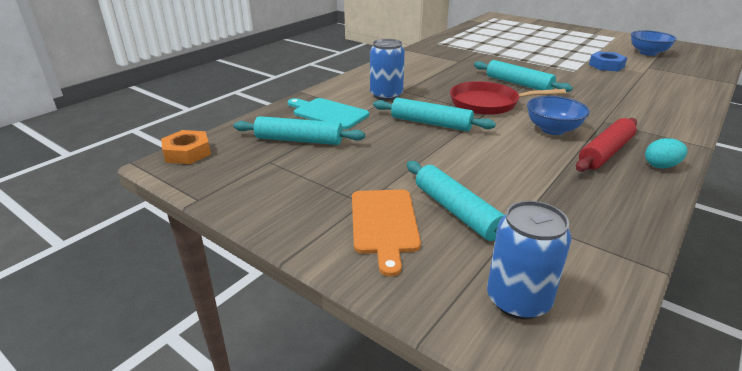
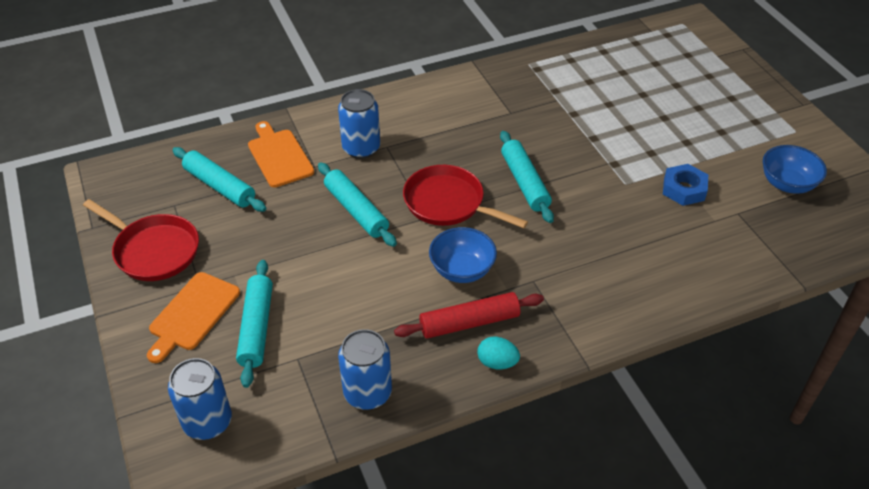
camera: 30 degrees right, 15 degrees up
orange nut [161,130,211,164] -> none
turquoise cutting board [288,98,369,129] -> orange cutting board [248,121,314,187]
none -> red pan [83,199,199,281]
none -> blue can [338,329,392,410]

